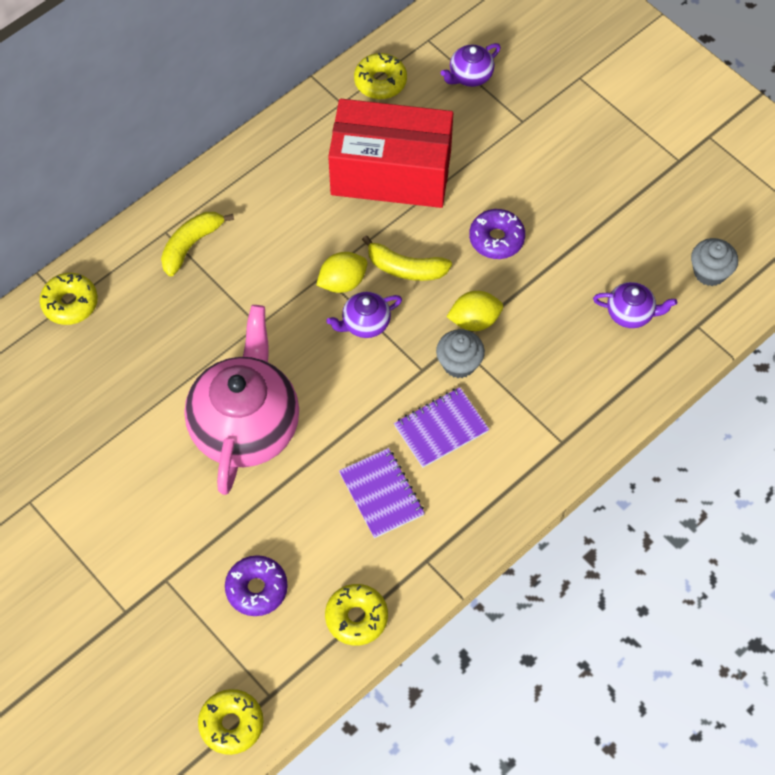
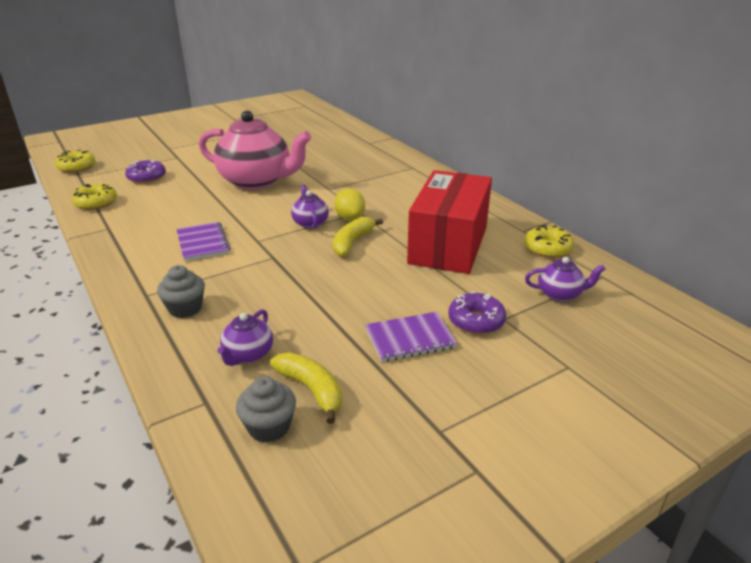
camera: 100 degrees right, 30 degrees down
yellow donut [40,273,98,325] -> none
yellow banana [161,212,234,277] -> yellow banana moved to [270,353,342,424]
purple notebook [339,448,425,538] -> purple notebook moved to [365,312,457,362]
grey cupcake [436,329,485,378] -> grey cupcake moved to [157,265,205,318]
purple teapot [441,43,501,87] -> purple teapot turned 120 degrees clockwise [525,257,605,302]
yellow lemon [447,291,503,331] -> none
purple donut [469,209,525,259] -> purple donut moved to [448,292,506,334]

